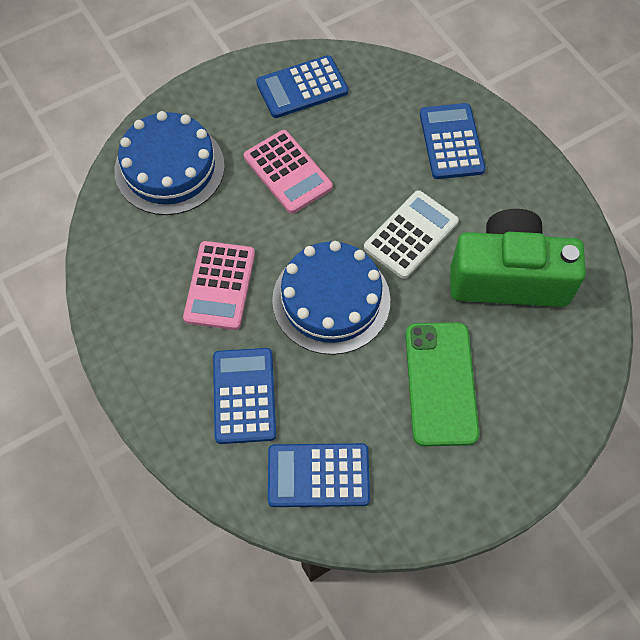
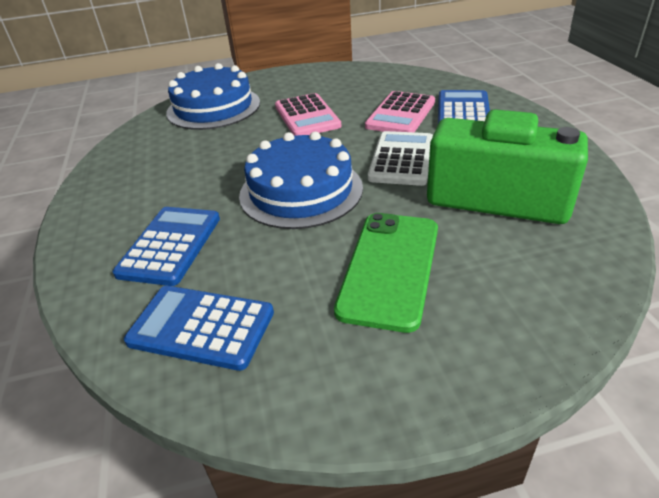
camera: 20 degrees right, 25 degrees down
pink calculator [183,241,255,330] -> pink calculator moved to [365,91,435,132]
blue calculator [256,55,348,118] -> none
white calculator [364,190,459,279] -> white calculator turned 45 degrees counterclockwise [368,131,433,186]

